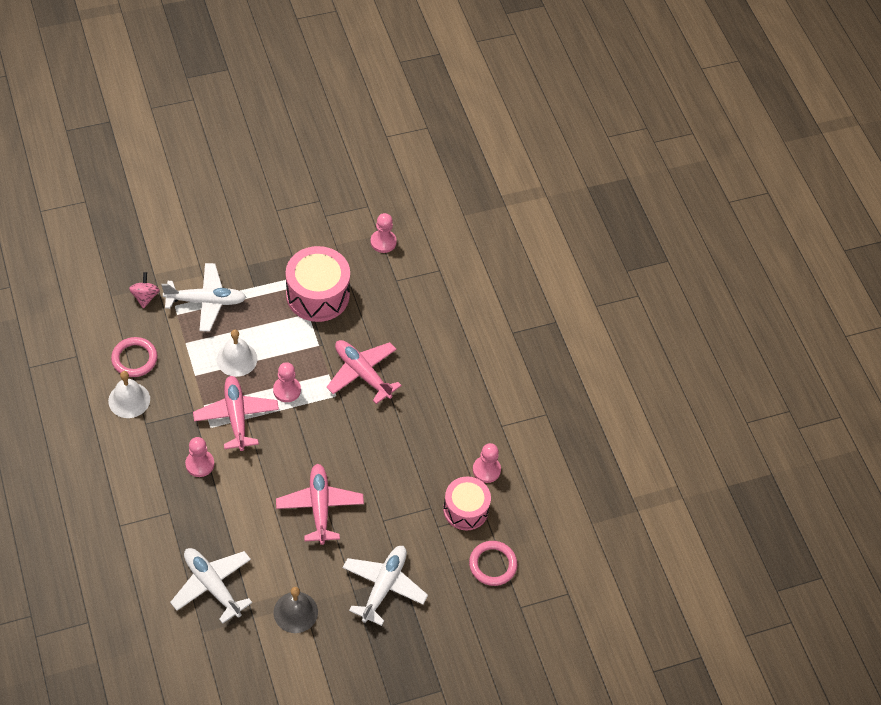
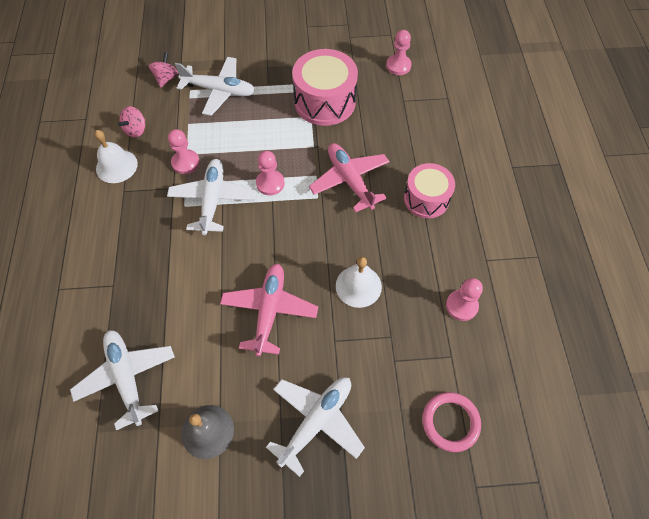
camera: 20 degrees right, 5 degrees up
pink ring [111,337,158,377] -> pink spinning top [118,106,145,138]
pink pawn [185,437,214,477] -> pink pawn moved to [168,129,200,174]
pink plane [193,376,279,451] -> white plane [167,159,256,235]
white bell [217,330,257,377] -> white bell moved to [336,257,382,308]
pink drum [443,477,491,530] -> pink drum moved to [404,163,455,219]

